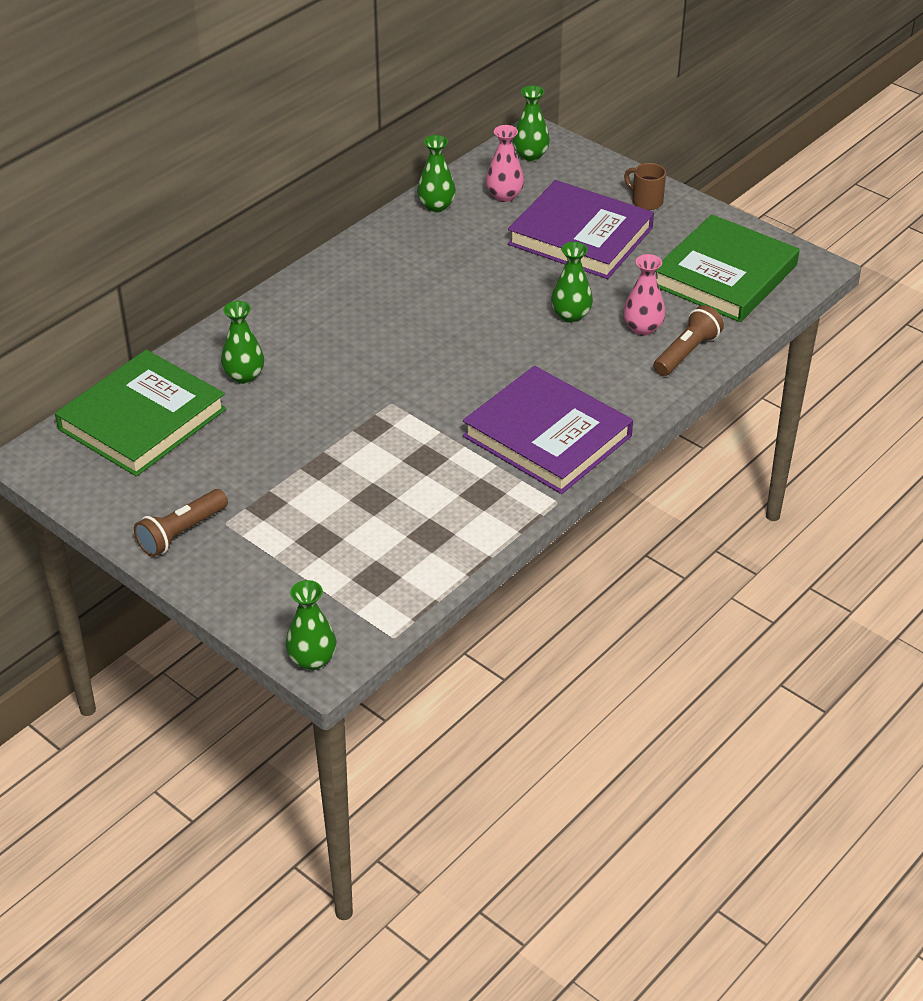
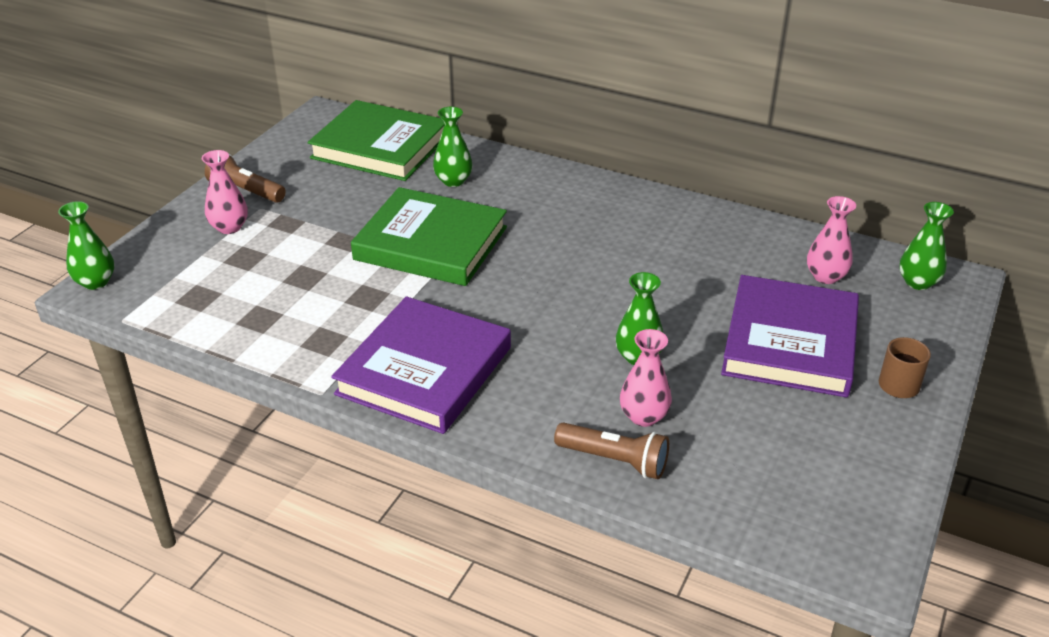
camera: 75 degrees right, 5 degrees down
green vase [417,135,456,212] -> none
green book [656,214,799,322] -> green book moved to [351,187,507,286]
none -> pink vase [202,150,248,234]

